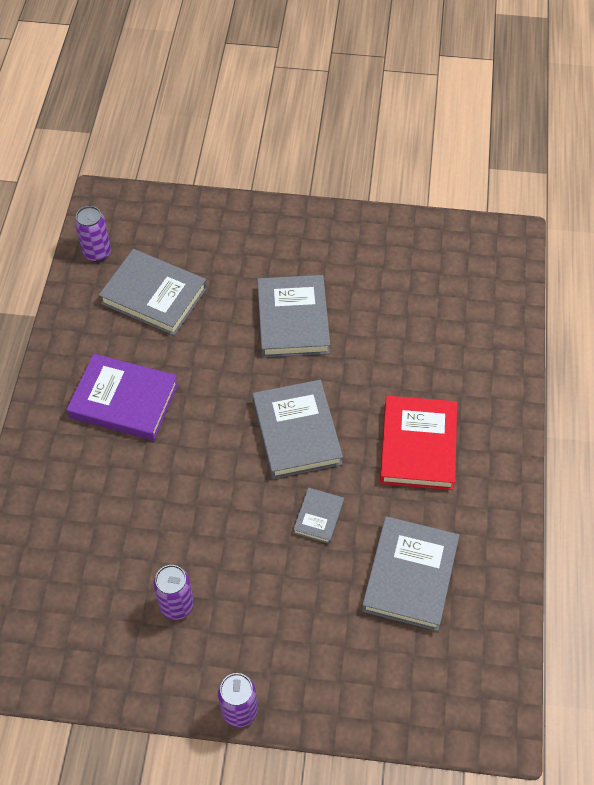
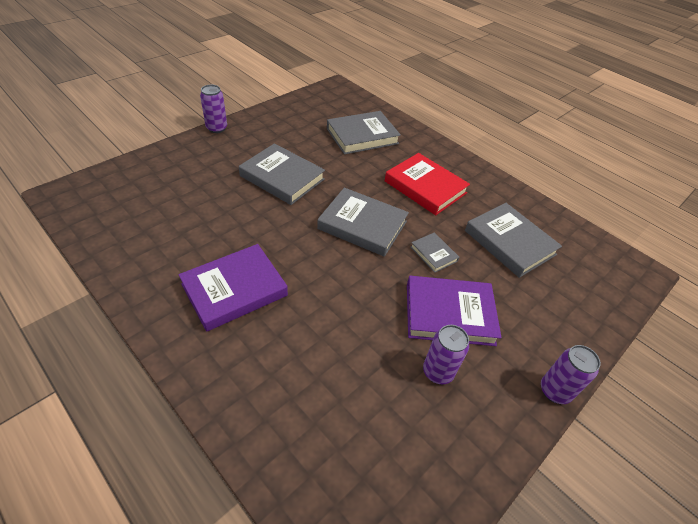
camera: 55 degrees left, 10 degrees down
purple can [75,206,111,262] -> purple can moved to [200,85,227,133]
grey book [99,249,207,336] -> grey book moved to [327,111,401,155]
none -> purple book [407,276,502,346]

